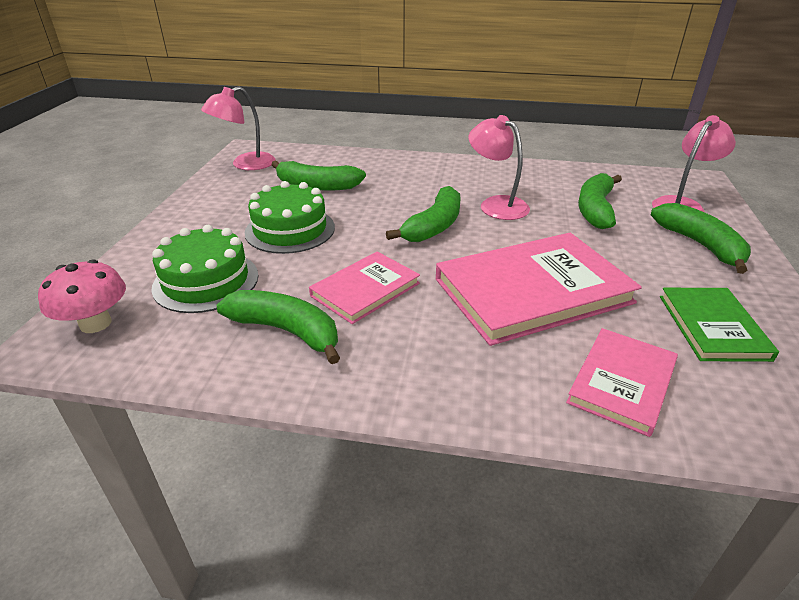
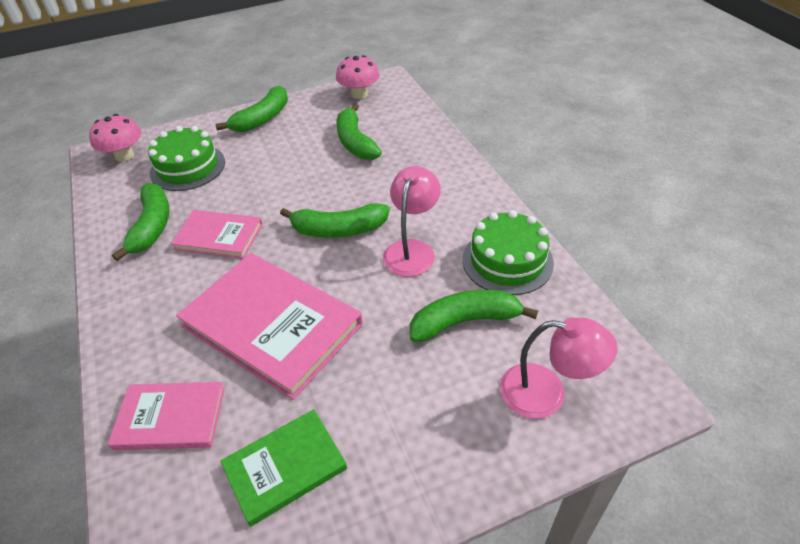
camera: 60 degrees right, 10 degrees up
pink lamp [201,87,276,170] -> pink mushroom [336,55,380,99]
green cake [245,181,335,254] -> green cake moved to [462,210,554,295]
green banana [651,203,751,274] -> green banana moved to [216,85,288,132]

